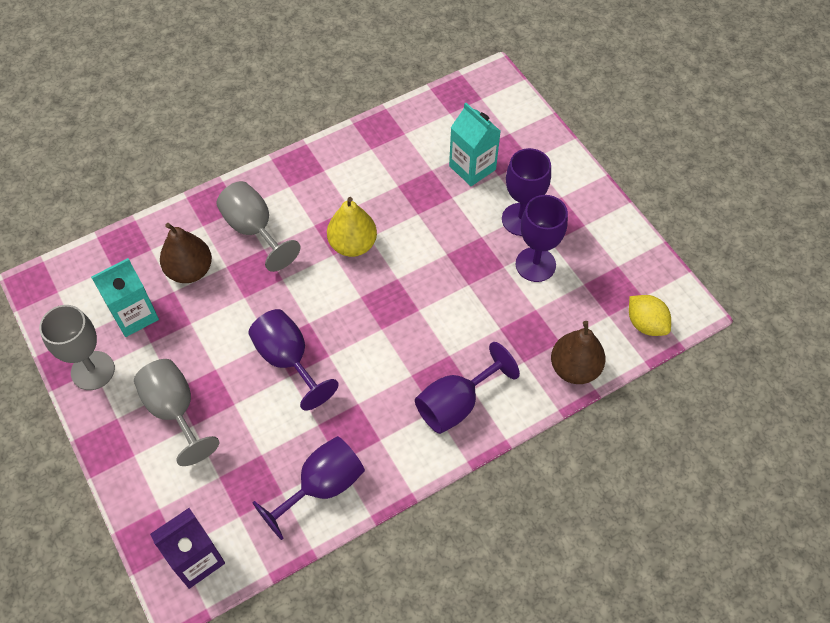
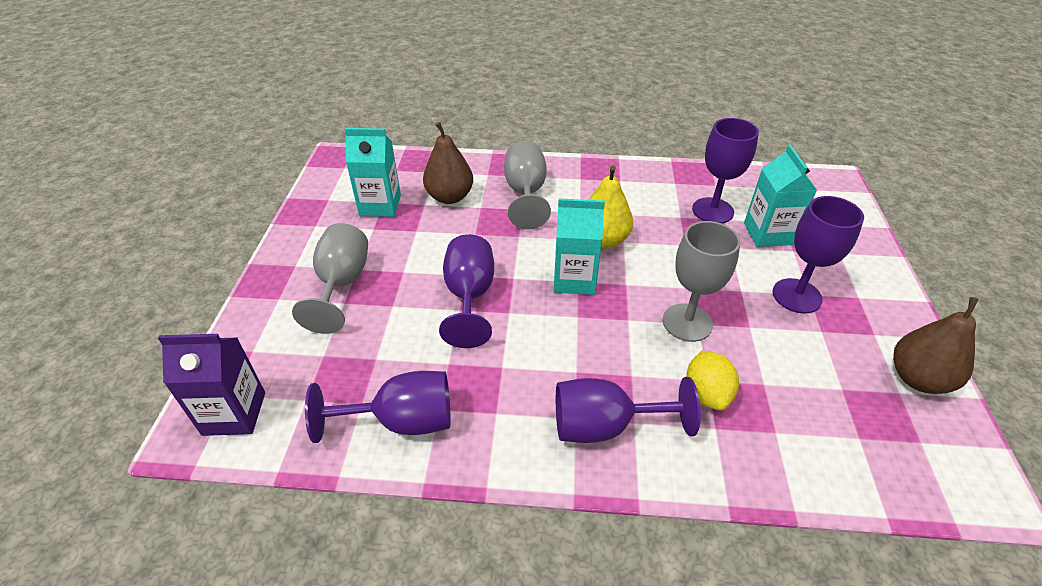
camera: 35 degrees right, 15 degrees down
grey goblet [39,305,115,390] -> grey goblet moved to [663,221,740,342]
purple goblet [516,195,568,282] -> purple goblet moved to [692,118,759,223]
brown pear [551,321,606,384] -> brown pear moved to [893,297,978,394]
yellow lemon [629,295,671,336] -> yellow lemon moved to [686,351,739,410]
none -> turquoise carton [554,198,605,295]

